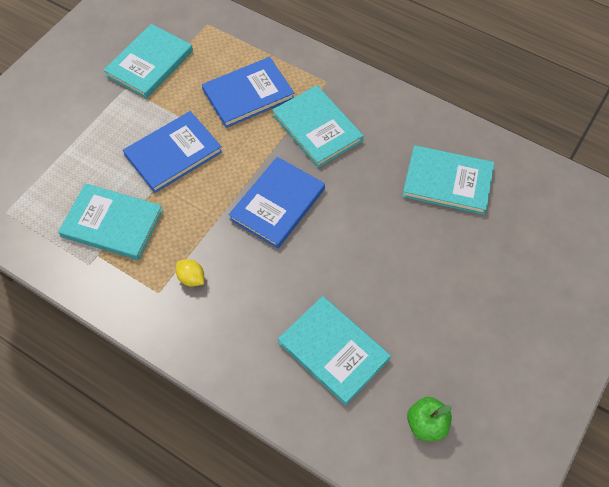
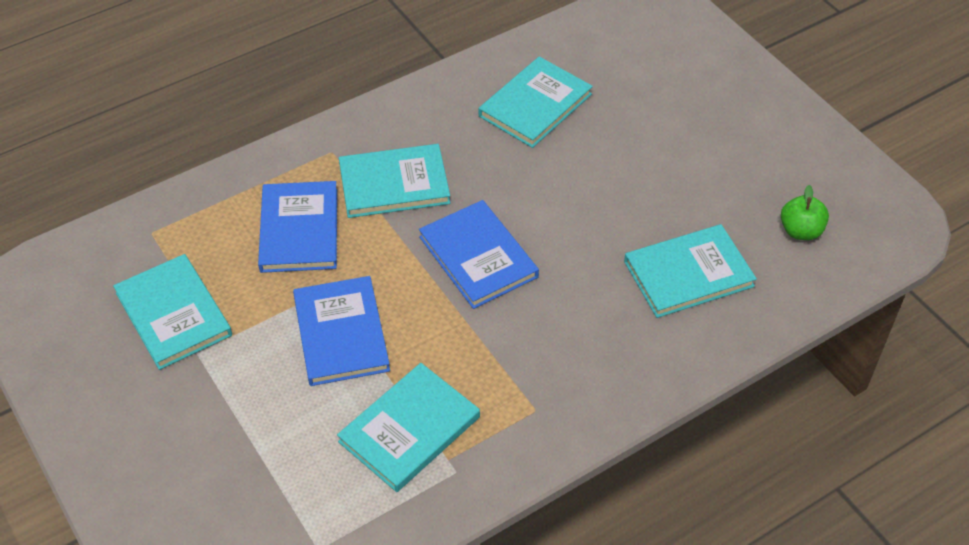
camera: 65 degrees left, 10 degrees down
yellow lemon [176,259,204,287] -> none

